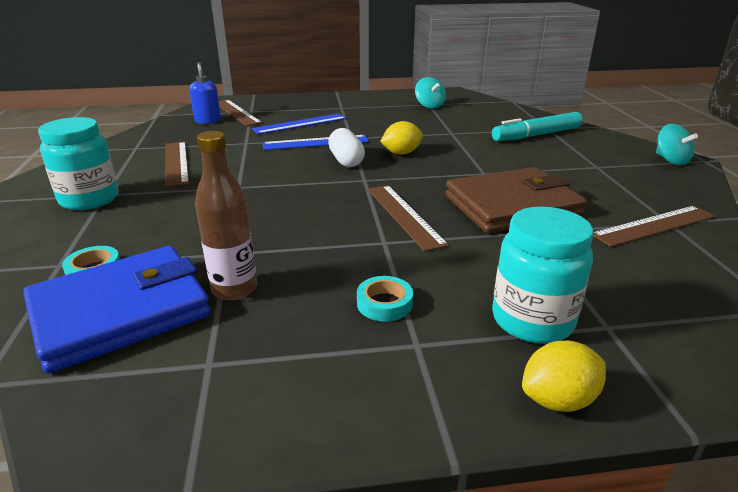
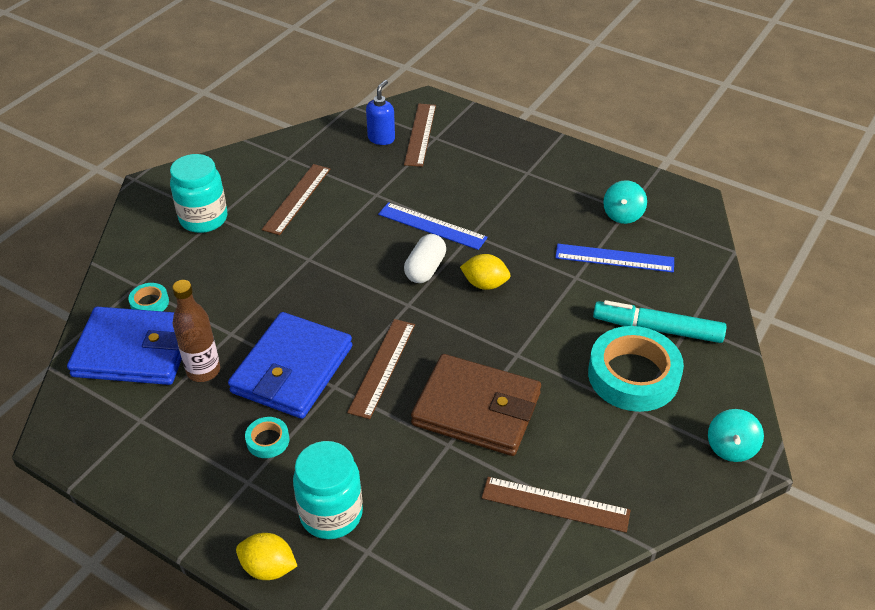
camera: 40 degrees right, 15 degrees up
blue ruler [252,113,347,134] -> blue ruler moved to [555,244,674,273]
none -> blue wallet [228,312,352,419]
none -> turquoise tape [588,326,684,412]

